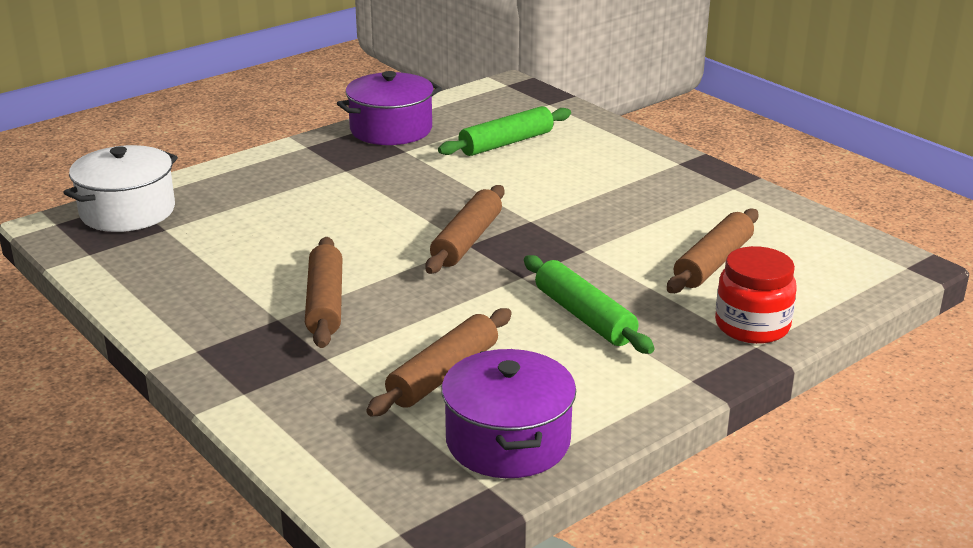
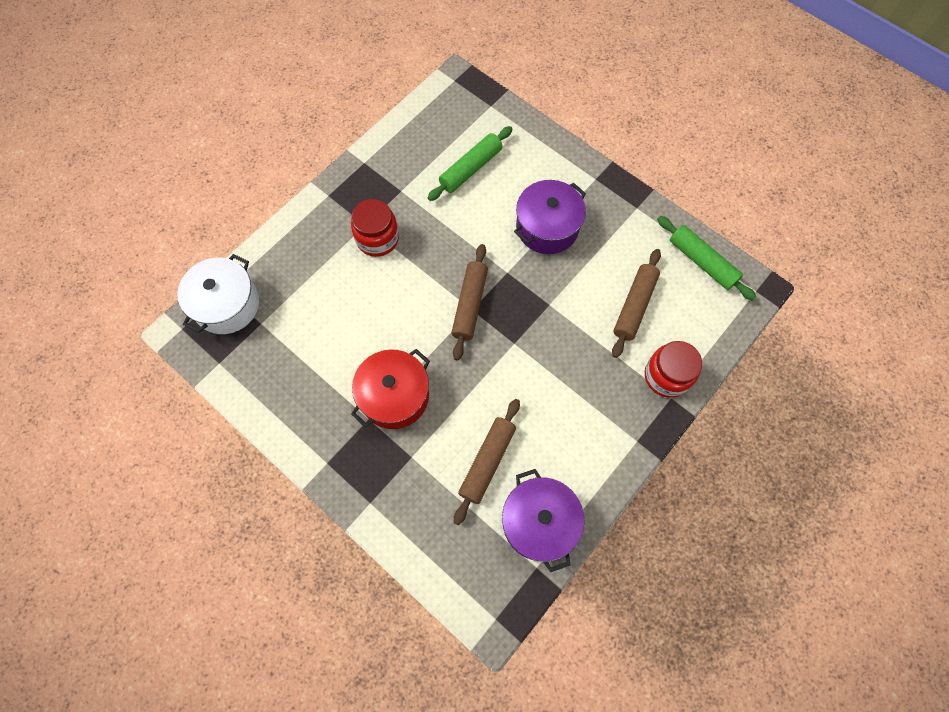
camera: 10 degrees left, 40 degrees up
brown rolling pin [305,237,342,348] -> red pot [351,349,430,429]
purple pot [337,71,442,145] -> purple pot moved to [514,180,586,254]
green rolling pin [524,255,655,354] -> green rolling pin moved to [657,216,756,301]
none -> red jar [351,199,399,257]

